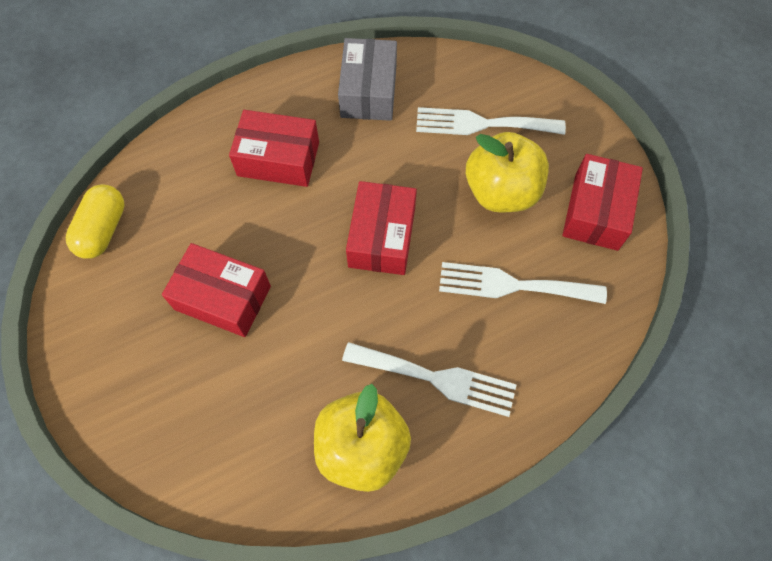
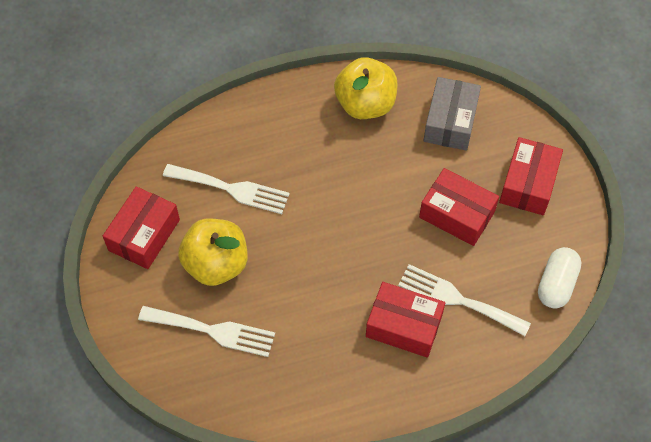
camera: 170 degrees left, 5 degrees down
yellow capsule [66,184,125,259] -> white capsule [538,247,581,308]
grey box [338,38,397,121] -> grey box moved to [424,77,481,151]
white fork [342,342,517,417] -> white fork moved to [398,264,531,336]
red box [346,181,417,275] -> red box moved to [499,137,563,215]

